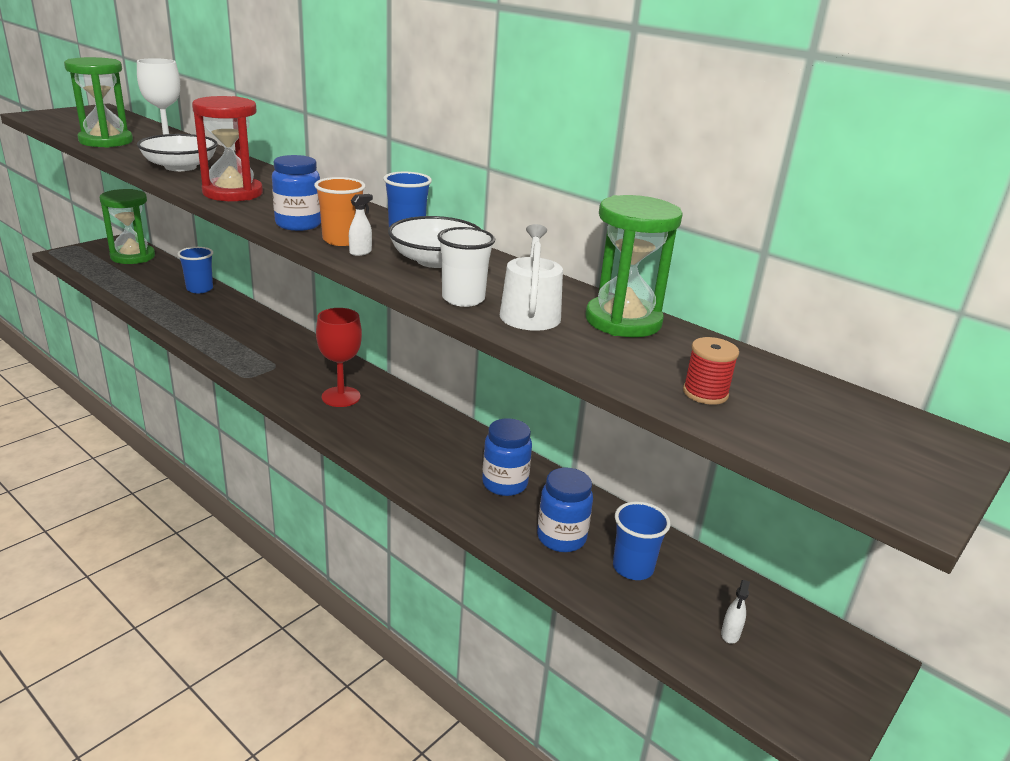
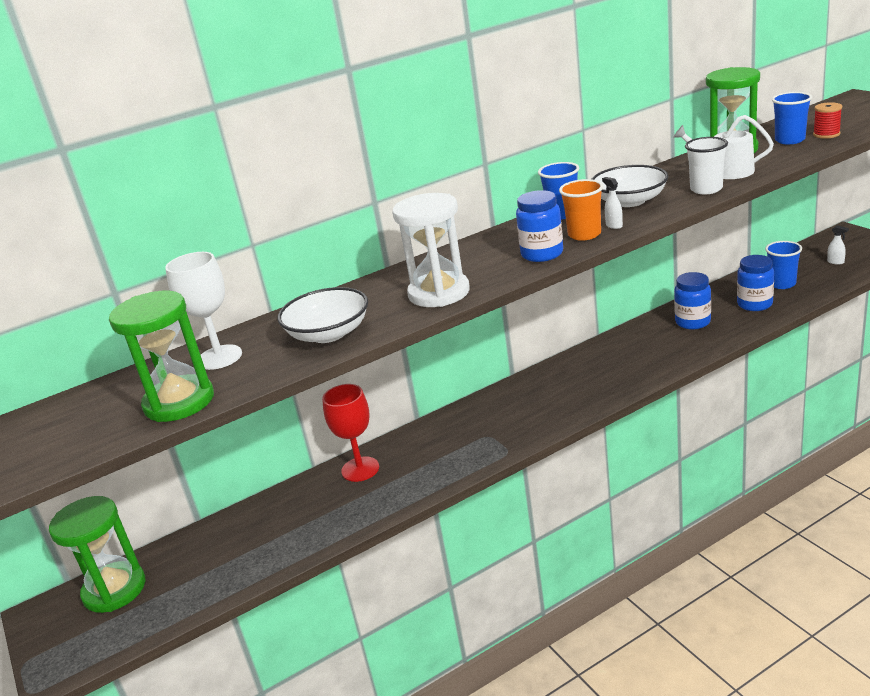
camera: 65 degrees left, 0 degrees up
blue cup [177,247,213,293] -> blue cup moved to [772,92,812,144]
red hourglass [192,96,263,202] -> white hourglass [392,193,470,307]
red goblet [316,308,362,407] -> red goblet moved to [322,384,379,482]

